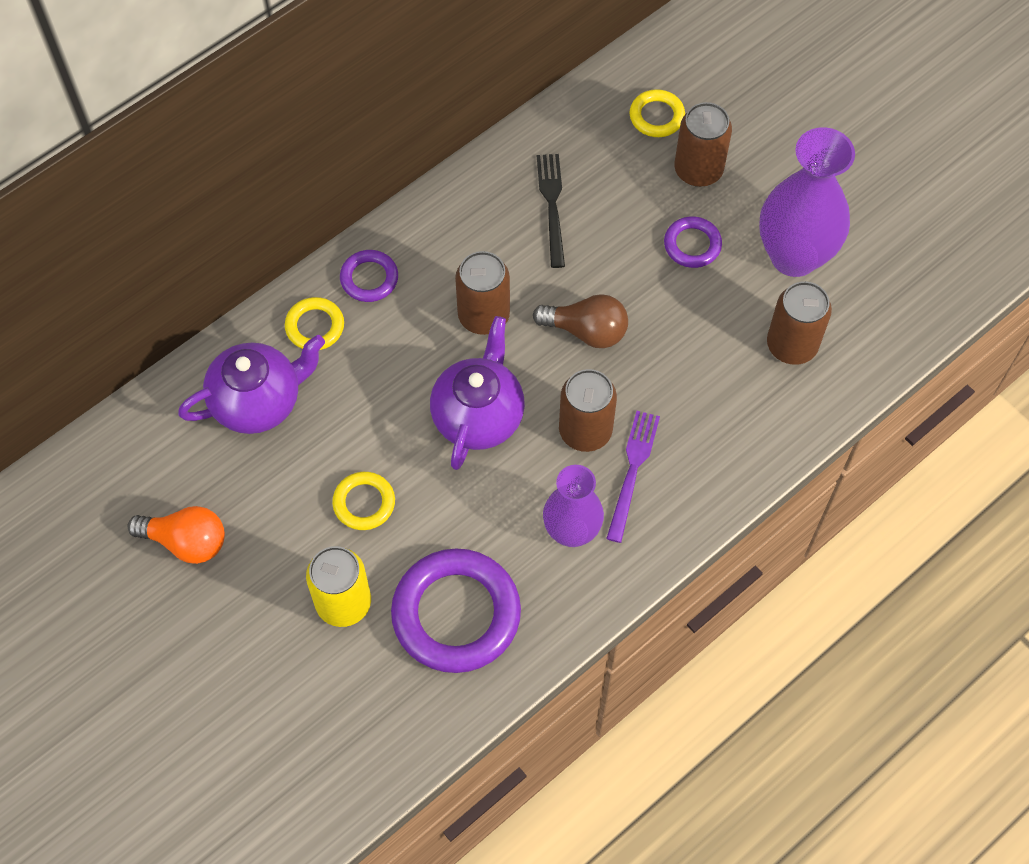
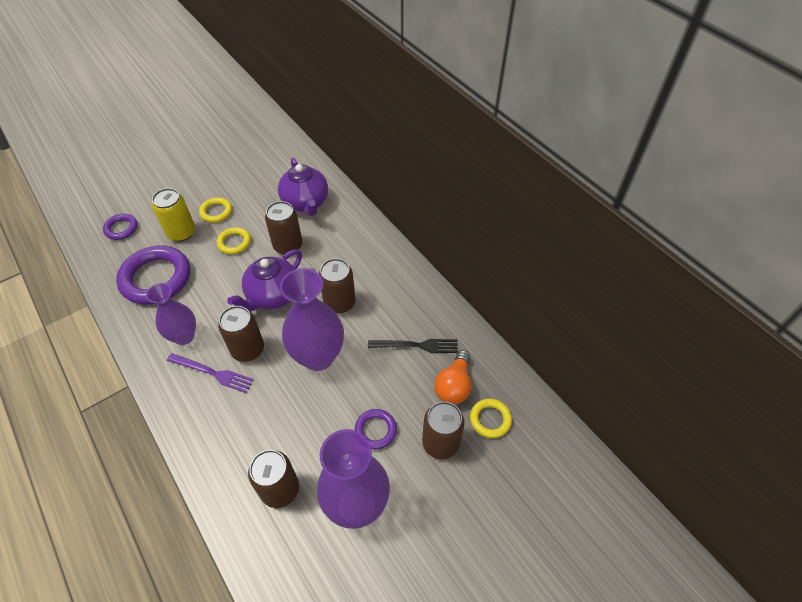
camera: 95 degrees right, 10 degrees down
orange light bulb [128,506,225,564] -> orange light bulb moved to [434,350,472,404]
yellow ring [285,297,344,350] -> yellow ring moved to [199,197,232,223]
purple ring [340,250,398,302] -> purple ring moved to [103,214,138,240]
purple teapot [430,316,525,470] -> purple teapot turned 105 degrees clockwise [227,249,302,312]
brown light bulb [533,294,628,348] -> purple vase [280,268,344,371]
none -> brown can [265,201,302,255]

